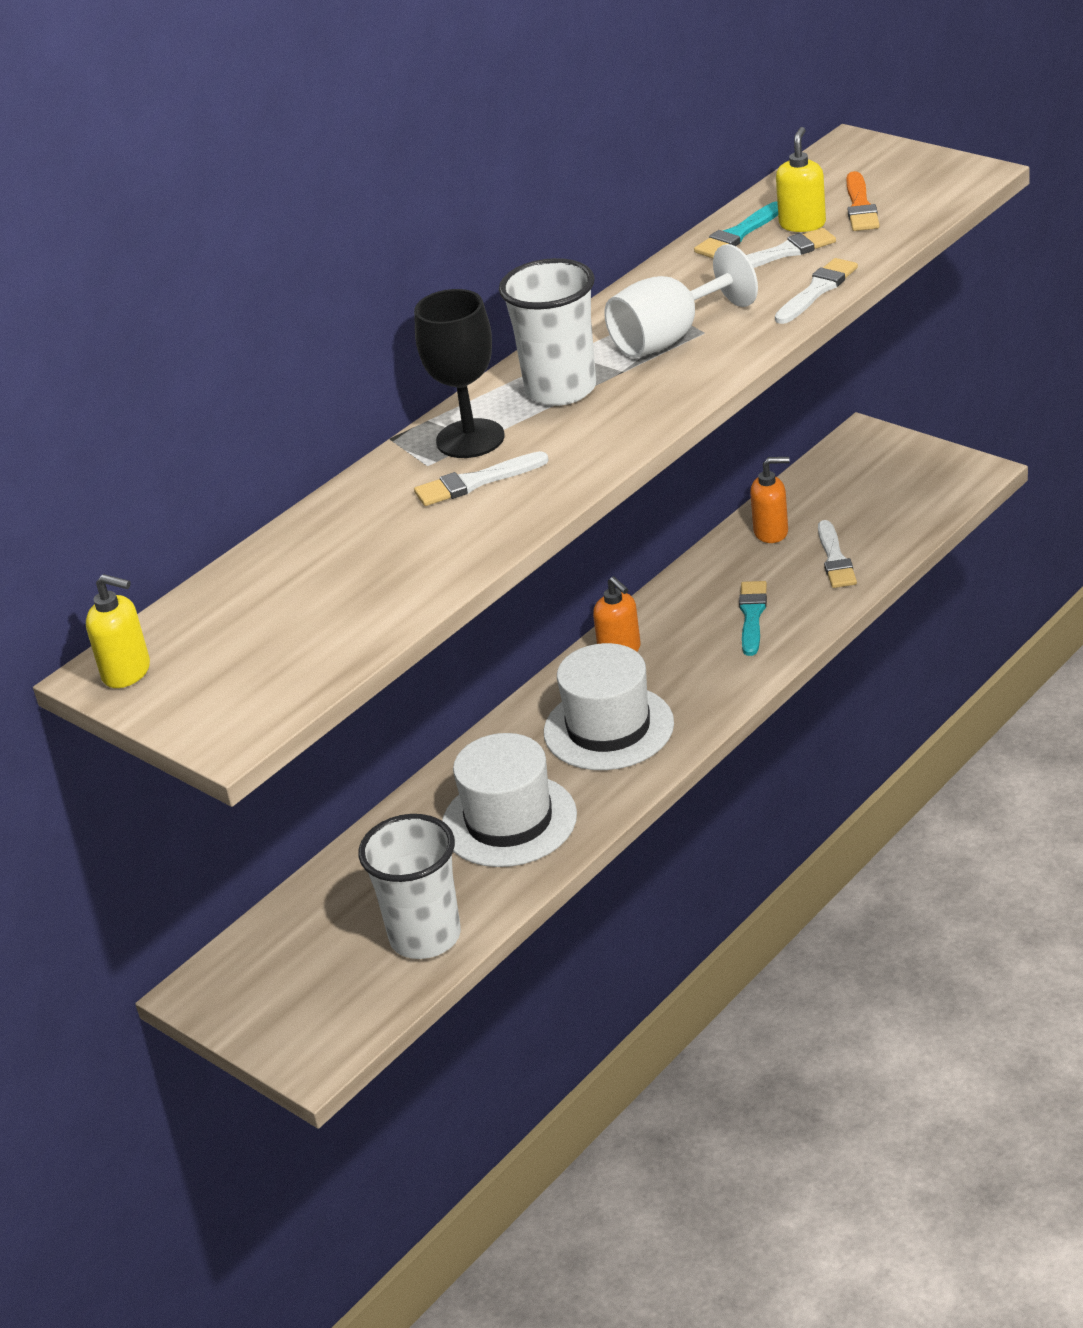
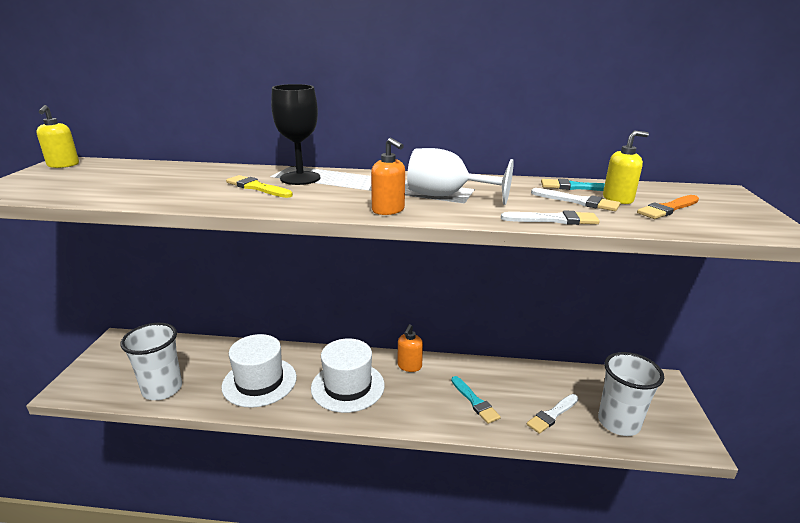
camera: 50 degrees right, 10 degrees down
white brush [414,451,549,506] -> yellow brush [226,175,293,198]
white cup [499,258,596,406] -> white cup moved to [598,352,664,436]
turquoise brush [739,581,767,656] -> turquoise brush turned 90 degrees clockwise [451,376,501,424]
orange soap dispenser [750,457,790,543] -> orange soap dispenser moved to [371,138,405,215]

